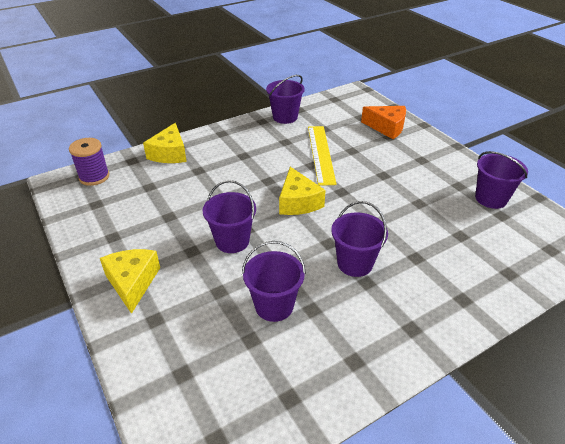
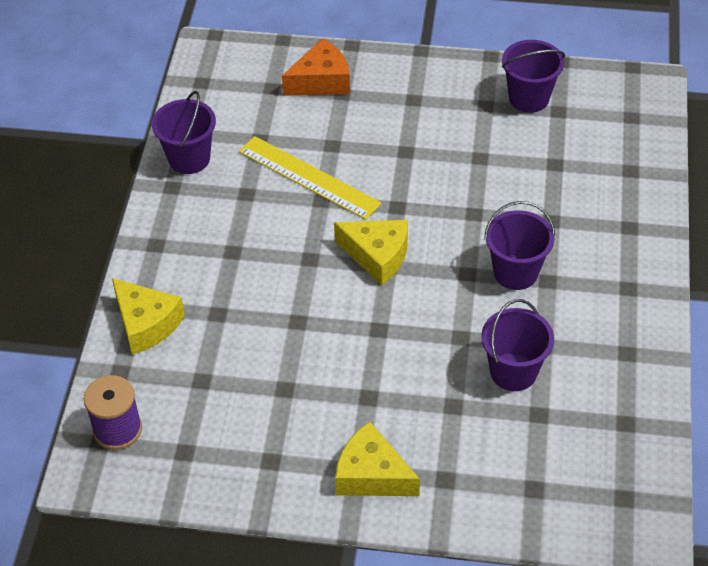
camera: 50 degrees left, 10 degrees up
purple bucket [203,180,256,253] -> none

